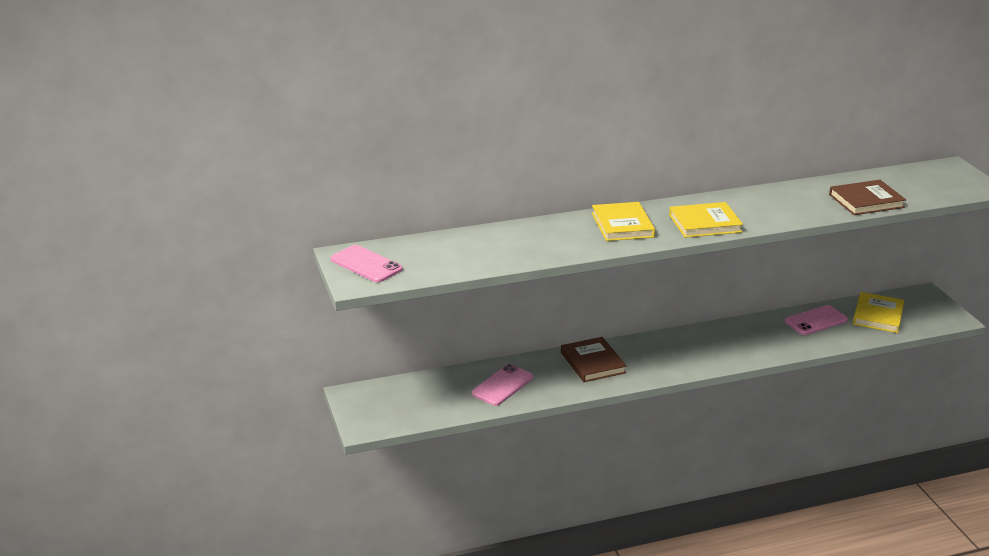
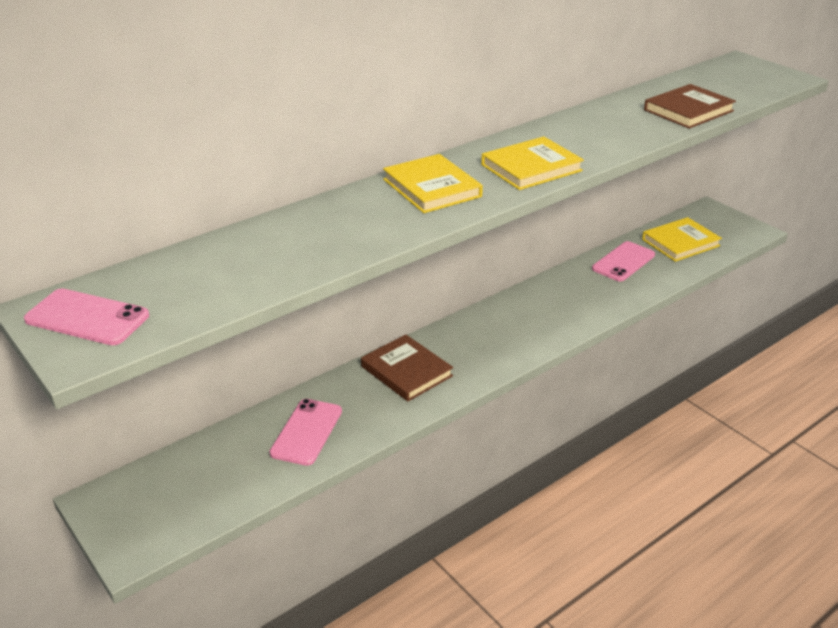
camera: 20 degrees left, 5 degrees up
yellow book [853,292,905,333] -> yellow book turned 60 degrees clockwise [642,217,722,262]

